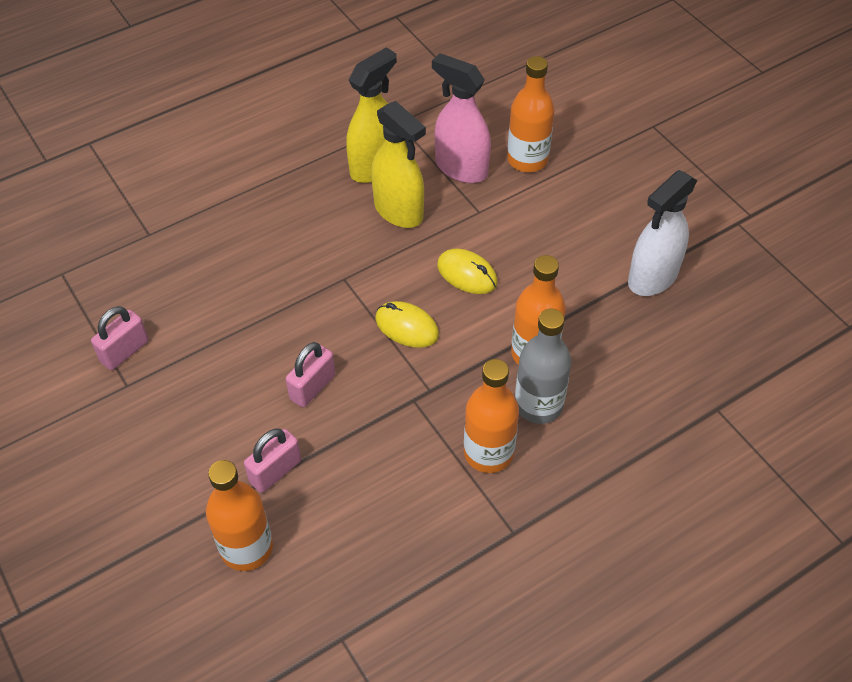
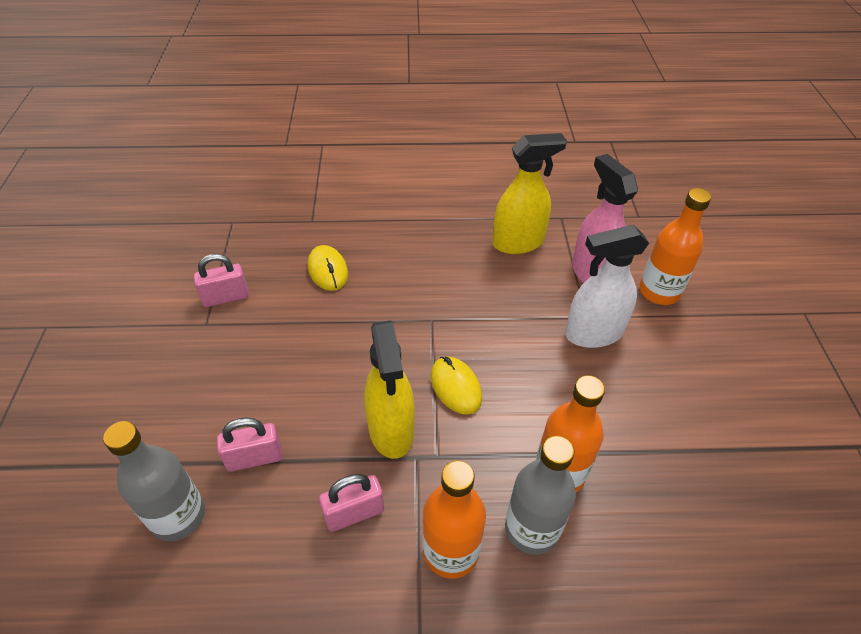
camera: 30 degrees right, 5 degrees down
orange bottle [206,460,273,571] -> grey bottle [103,421,205,541]
pink padlock [286,342,335,408] -> pink padlock moved to [319,474,384,532]
yellow spray bottle [371,101,426,228] -> yellow spray bottle moved to [364,321,415,459]
yellow mouse [437,249,497,294] -> yellow mouse moved to [308,245,348,291]
white spray bottle [628,170,697,296] -> white spray bottle moved to [565,225,649,348]

